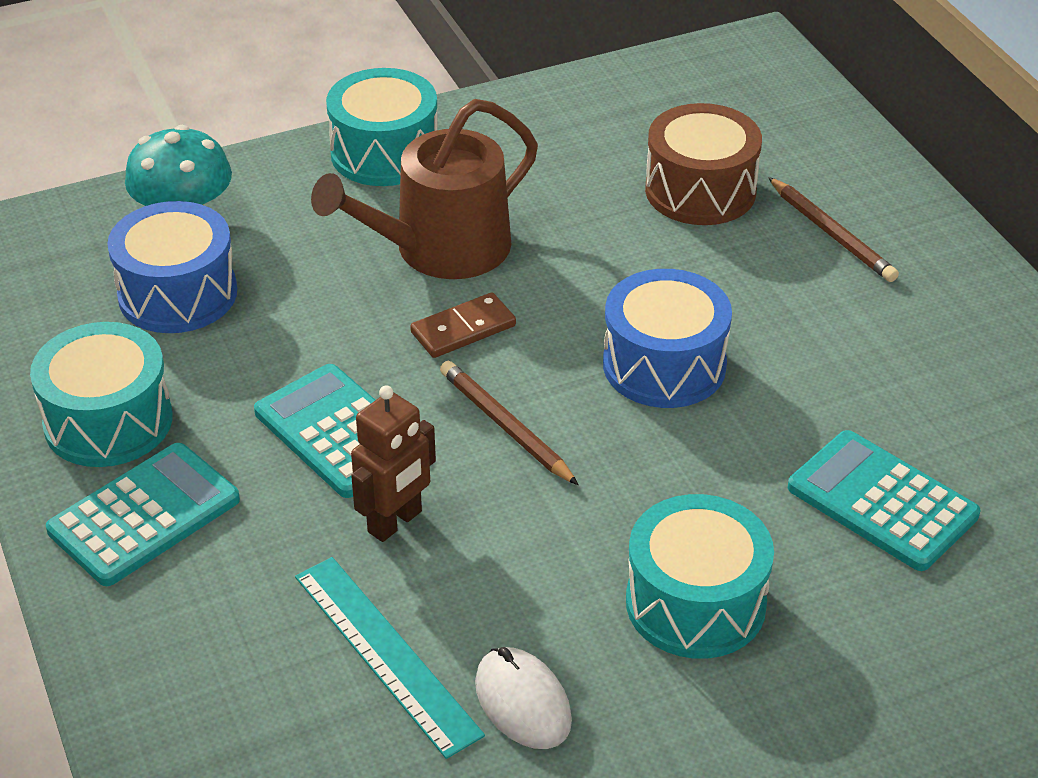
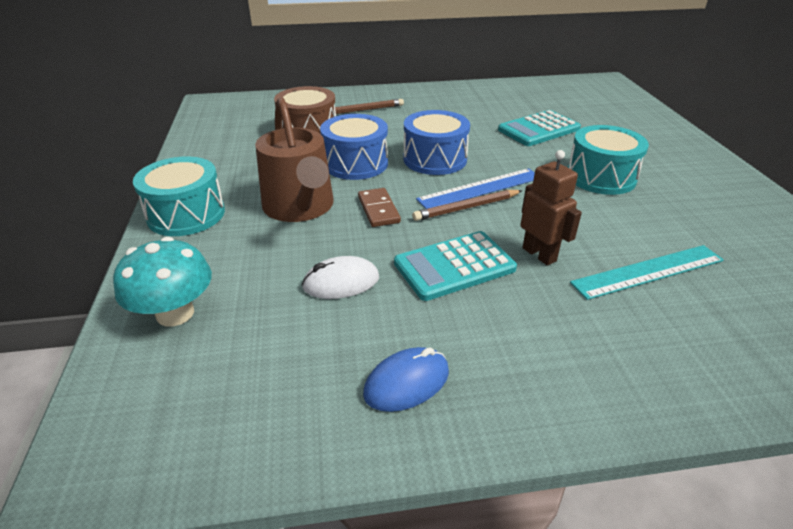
camera: 75 degrees left, 5 degrees down
turquoise drum [30,322,173,467] -> blue mouse [363,347,449,412]
turquoise calculator [46,443,240,586] -> none
blue drum [107,201,237,333] -> blue drum moved to [320,114,388,180]
white mouse [475,647,572,749] -> white mouse moved to [302,256,379,299]
none -> blue ruler [416,168,535,209]

